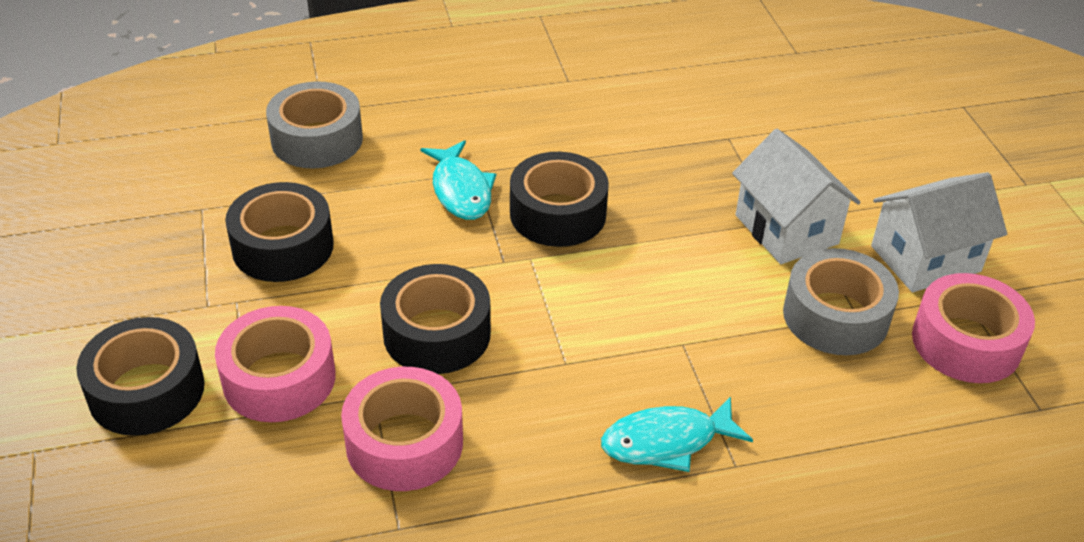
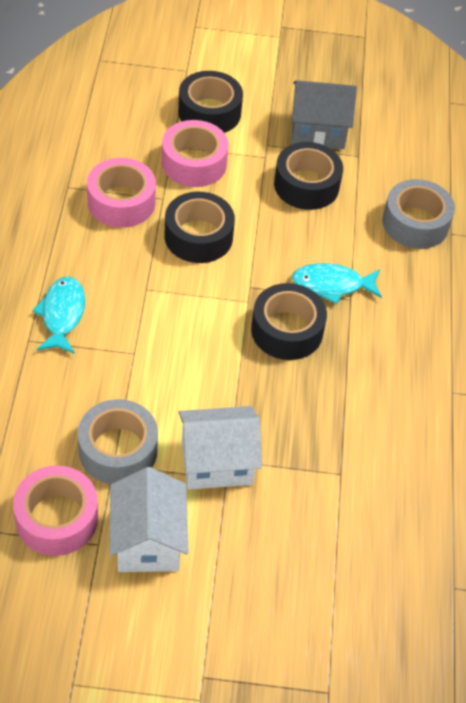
camera: 105 degrees right, 10 degrees up
none -> grey house [292,80,357,149]

